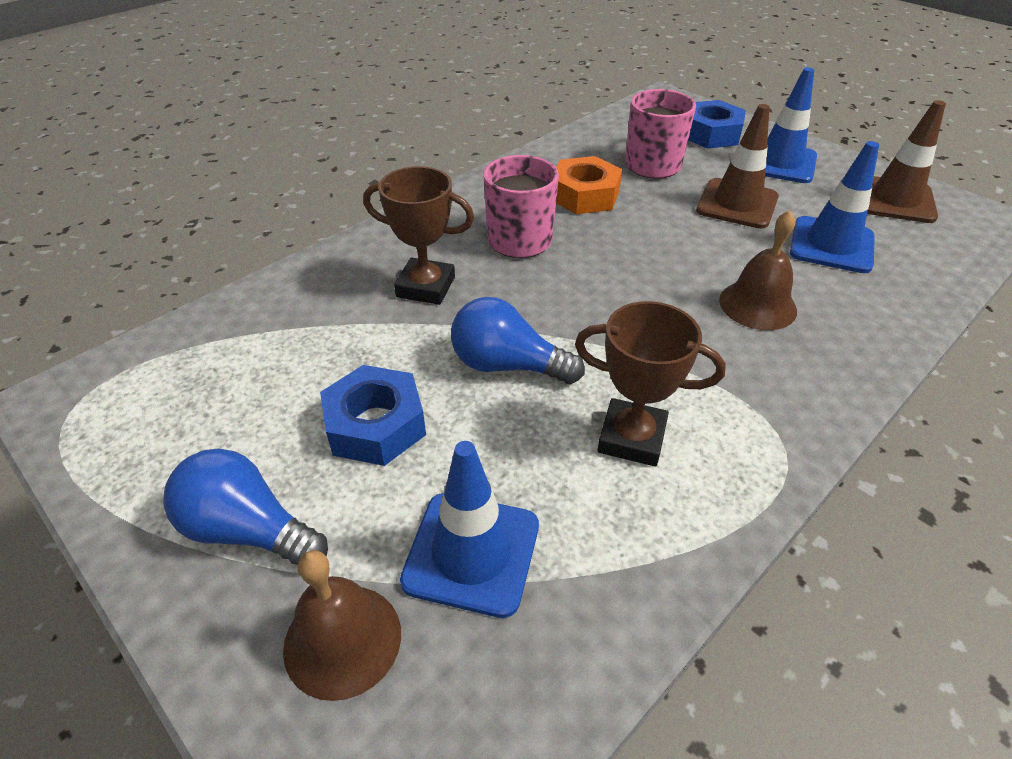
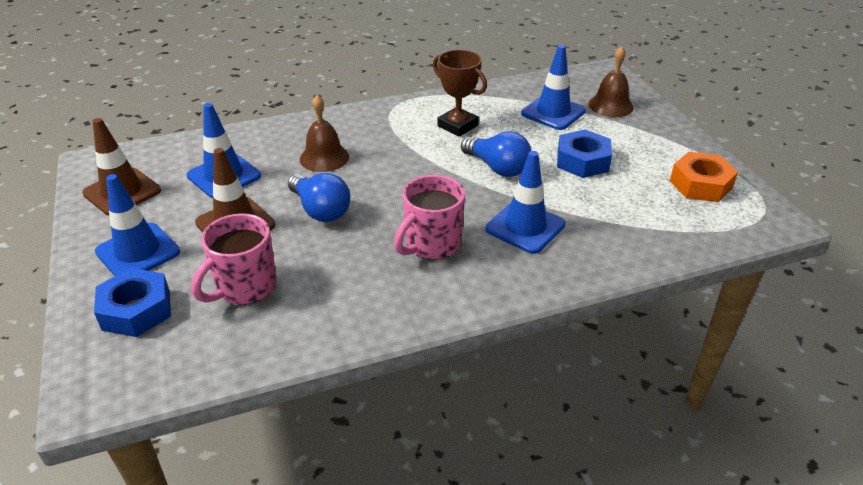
camera: 155 degrees left, 5 degrees down
blue light bulb [163,448,328,565] -> blue light bulb moved to [288,173,350,222]
brown trophy [363,166,474,305] -> blue traffic cone [486,151,565,254]
orange nut [556,156,622,214] -> orange nut moved to [670,152,738,202]

